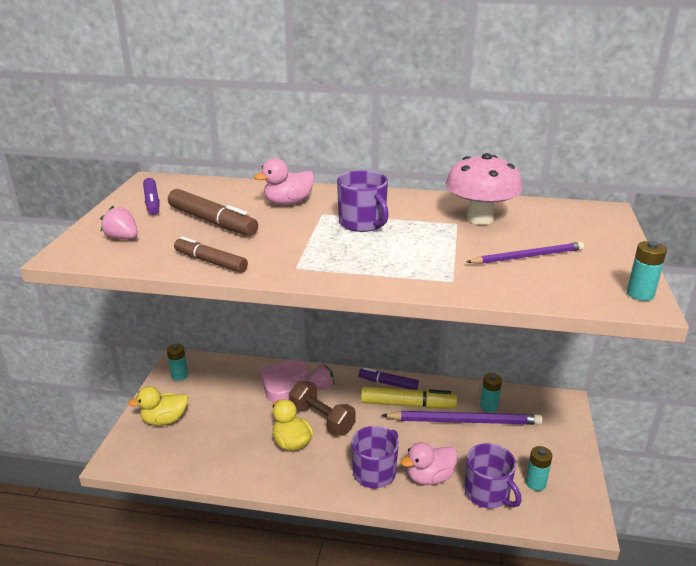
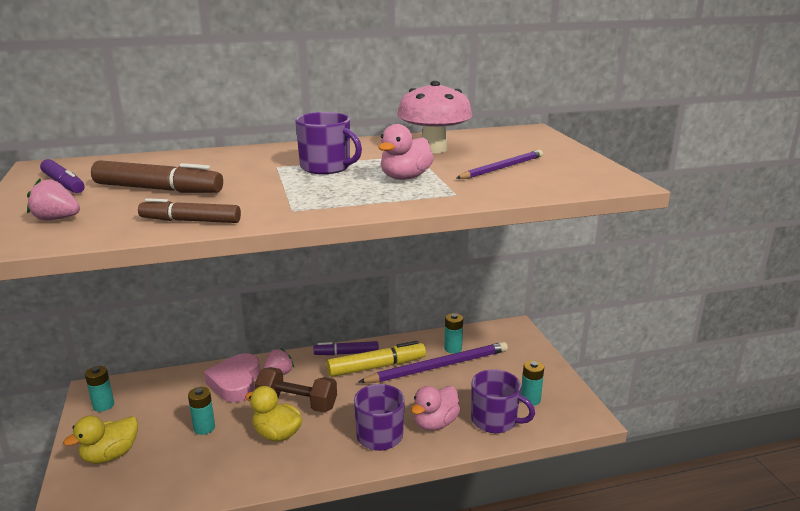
camera: 25 degrees left, 5 degrees down
pink duck [254,158,314,205] -> pink duck moved to [378,124,434,180]
turquoise battery [627,241,667,301] -> turquoise battery moved to [188,387,215,435]

